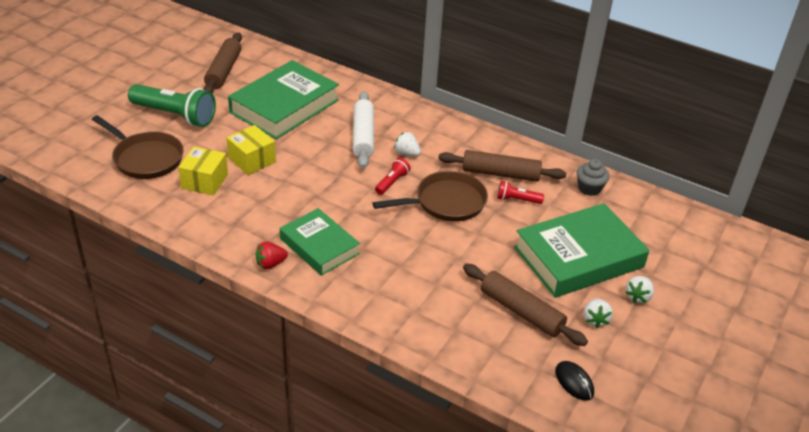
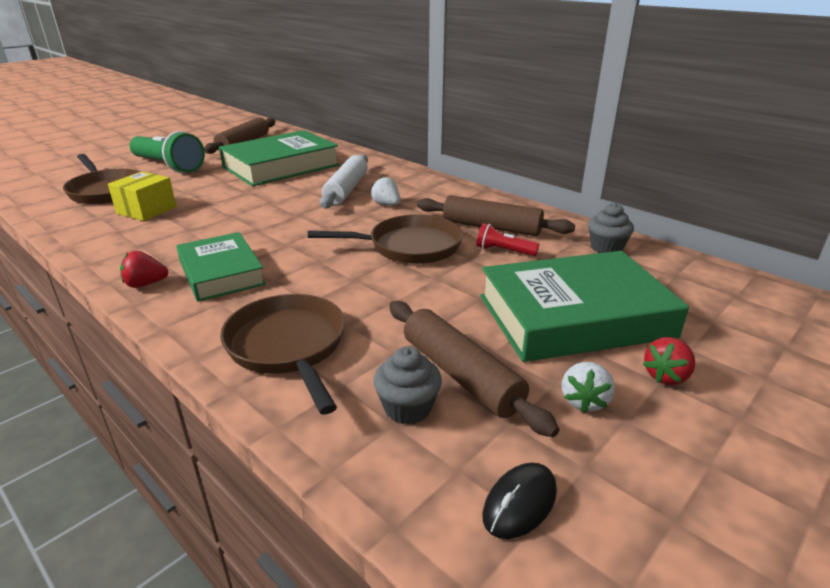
camera: 15 degrees right, 10 degrees down
yellow box [227,125,276,175] -> none
red flashlight [375,158,411,195] -> none
black mouse [555,361,594,401] -> black mouse turned 60 degrees clockwise [483,463,557,539]
white strawberry [625,276,654,303] -> red strawberry [643,337,695,385]
none -> brown pan [220,294,345,415]
none -> grey cupcake [373,346,442,425]

